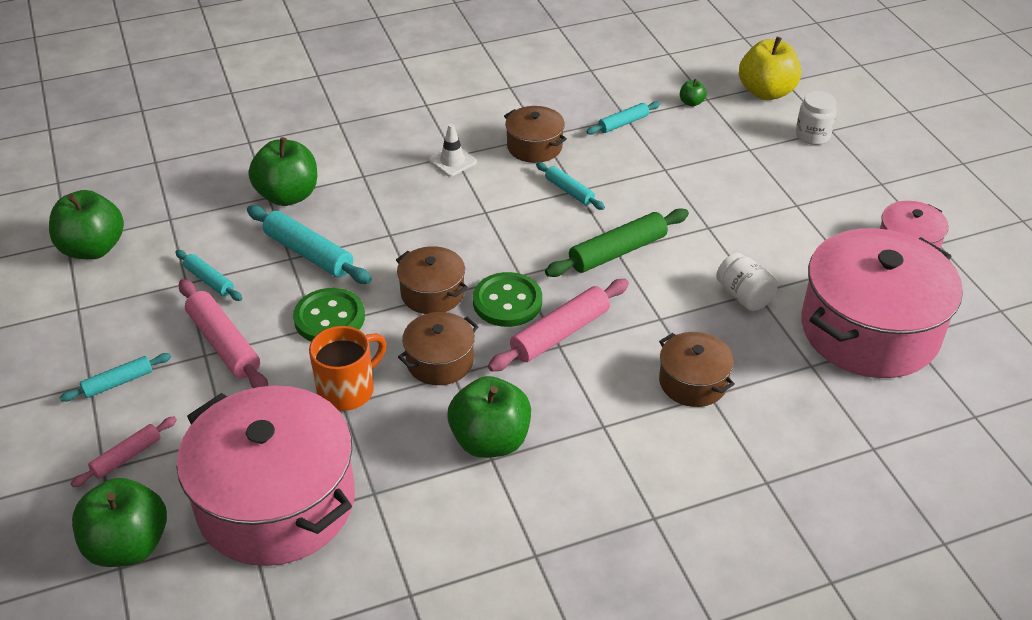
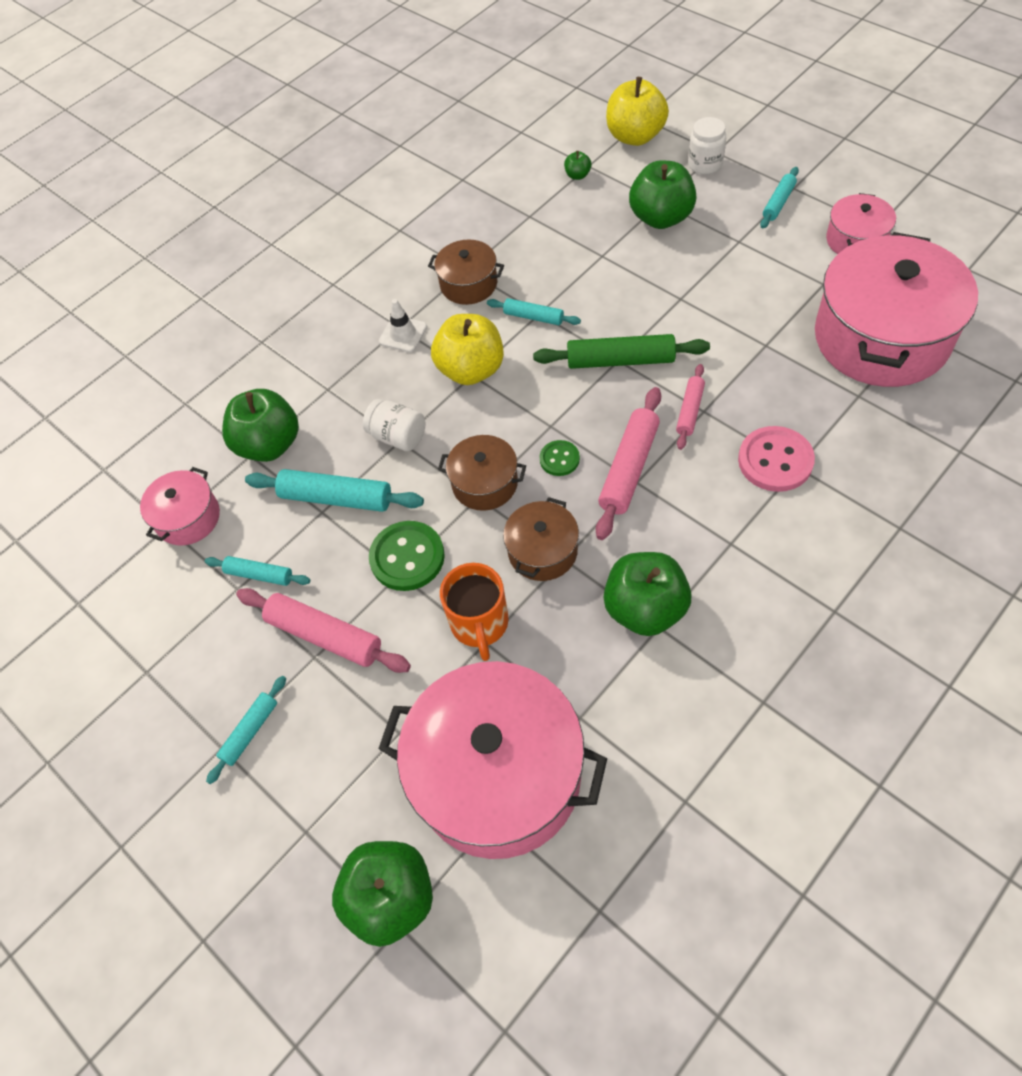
camera: 20 degrees left, 15 degrees up
green apple [49,190,124,260] -> green apple moved to [629,160,696,229]
pink rolling pin [71,417,177,487] -> pink rolling pin moved to [676,364,705,450]
orange mug [309,326,387,411] -> orange mug turned 150 degrees clockwise [440,563,509,661]
green button [473,272,542,327] -> green button [539,440,580,476], size x0.56
green rolling pin [545,209,689,277] -> green rolling pin turned 60 degrees clockwise [533,334,710,369]
turquoise rolling pin [586,101,660,135] -> turquoise rolling pin moved to [760,167,799,229]
brown pot [659,332,735,407] -> pink button [738,426,815,492]
white jar [716,253,778,311] -> white jar moved to [363,399,425,451]
none -> pink pot [140,467,220,546]
none -> yellow apple [431,314,504,385]

